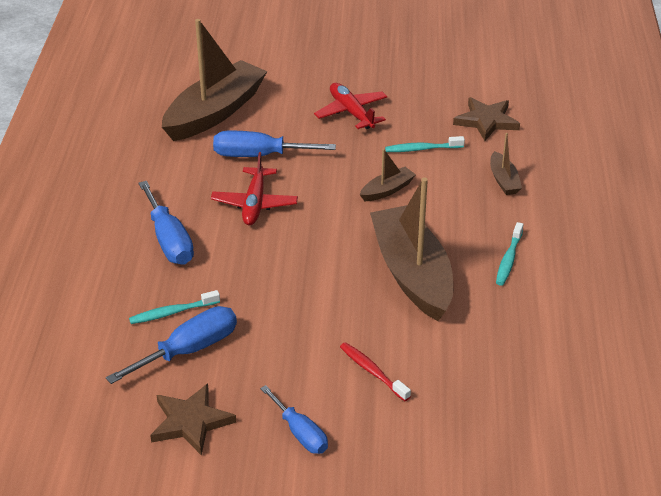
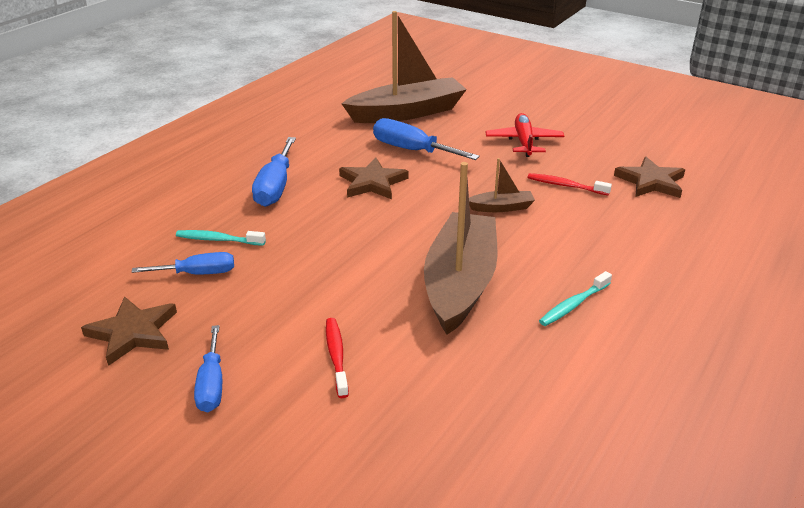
camera: 30 degrees right, 5 degrees down
blue screwdriver [106,306,237,384] -> blue screwdriver [132,252,234,275], size x0.66
red plane [211,152,298,225] -> brown star [339,158,408,199]
turquoise toothbrush [385,136,465,152] -> red toothbrush [527,173,612,195]
brown boat [490,133,522,195] -> none

